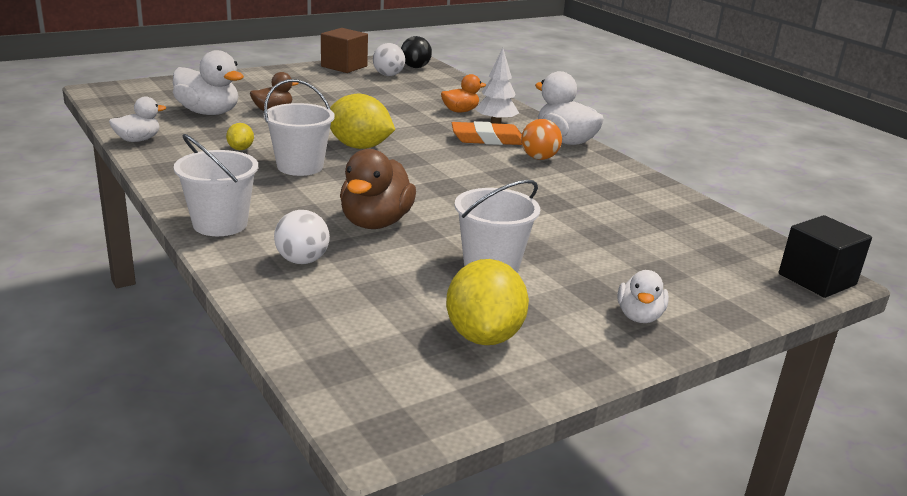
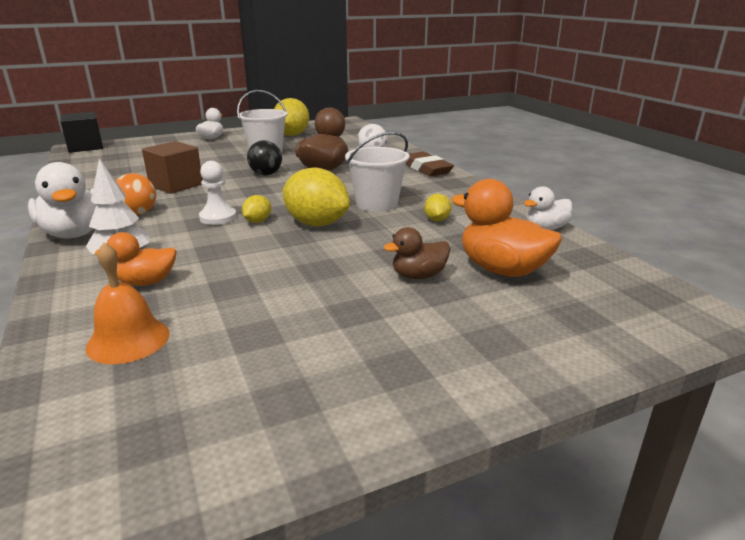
camera: 170 degrees left, 0 degrees up
white duck [173,50,244,115] -> orange duck [451,179,562,277]
white bucket [174,134,258,236] -> brown eraser [406,152,454,176]
brown cube [321,28,368,73] -> brown cube moved to [142,141,203,194]
white ball [373,43,405,76] -> none
black ball [401,36,432,68] -> black ball moved to [247,140,282,175]
orange eraser [452,121,522,145] -> none
none -> orange bell [86,242,170,364]
none -> white pawn [199,161,237,225]
none -> yellow lemon [242,195,271,223]

